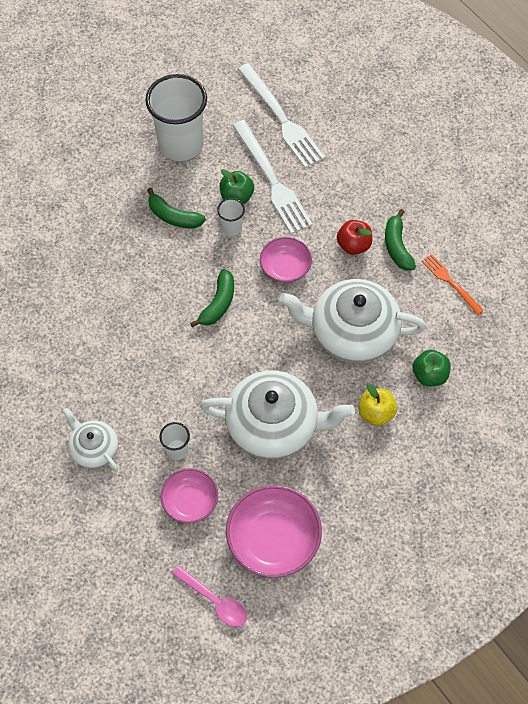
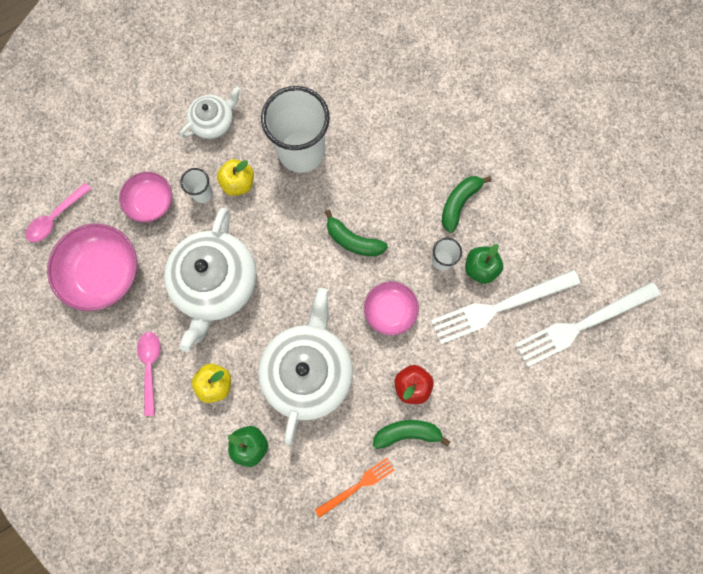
camera: 95 degrees right, 15 degrees up
white cup [145,74,207,161] -> white cup moved to [261,86,330,173]
none -> pink spoon [137,332,161,416]
none -> yellow apple [217,159,254,196]

